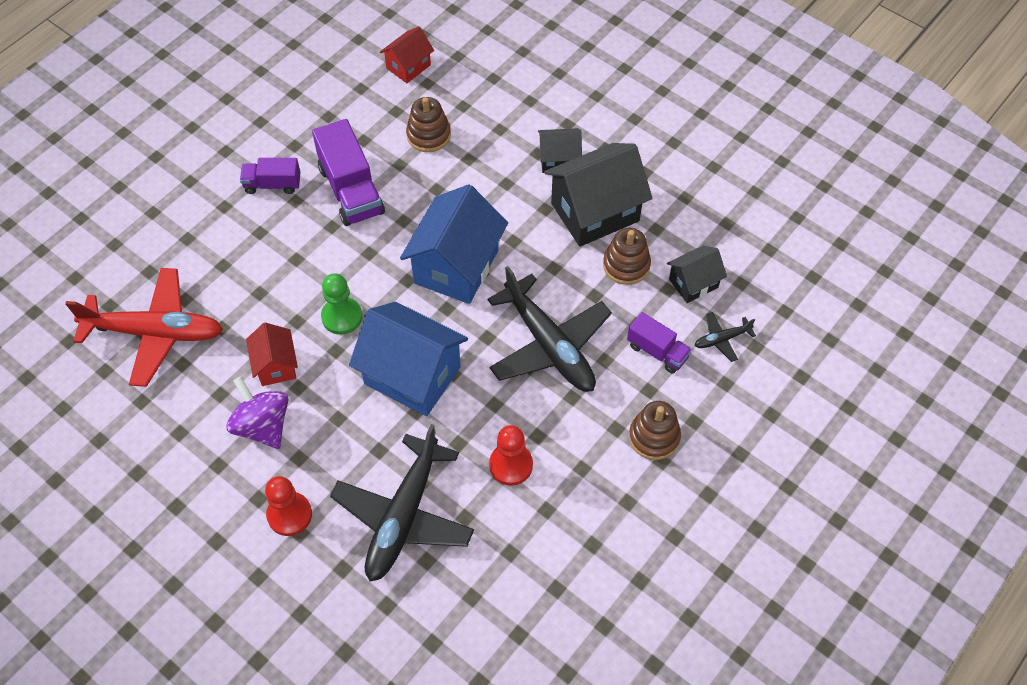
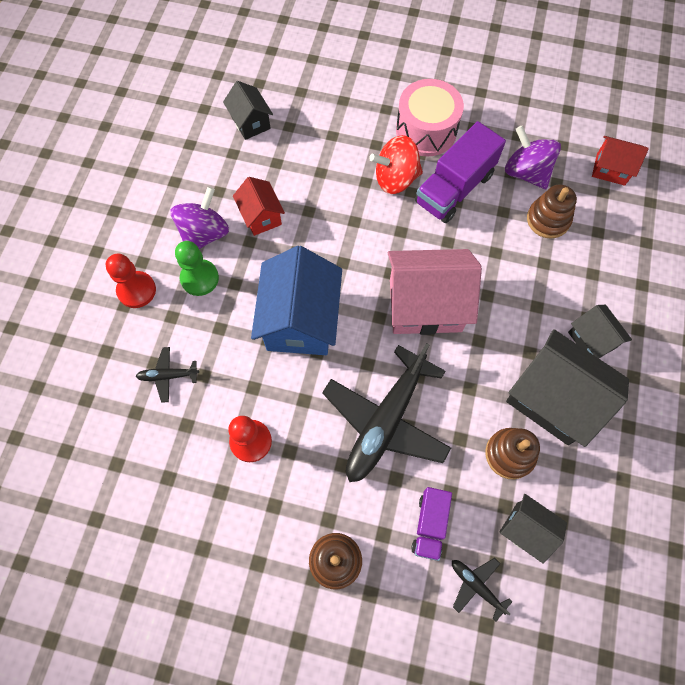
camera: 65 degrees right, 10 degrees up
red plane [65,268,223,387] -> black house [223,81,273,140]
purple truck [240,158,300,194] -> pink drum [396,79,464,156]
red house [246,323,298,386] -> red house turned 75 degrees counterclockwise [233,177,285,236]
green pawn [321,273,362,335] -> green pawn moved to [175,241,219,296]
black plane [330,424,474,582] -> black plane [136,347,199,403], size x0.43
blue house [400,184,508,304] -> pink house [388,249,482,335]
none -> red spinning top [369,135,423,194]
none -> purple spinning top [505,126,561,189]

